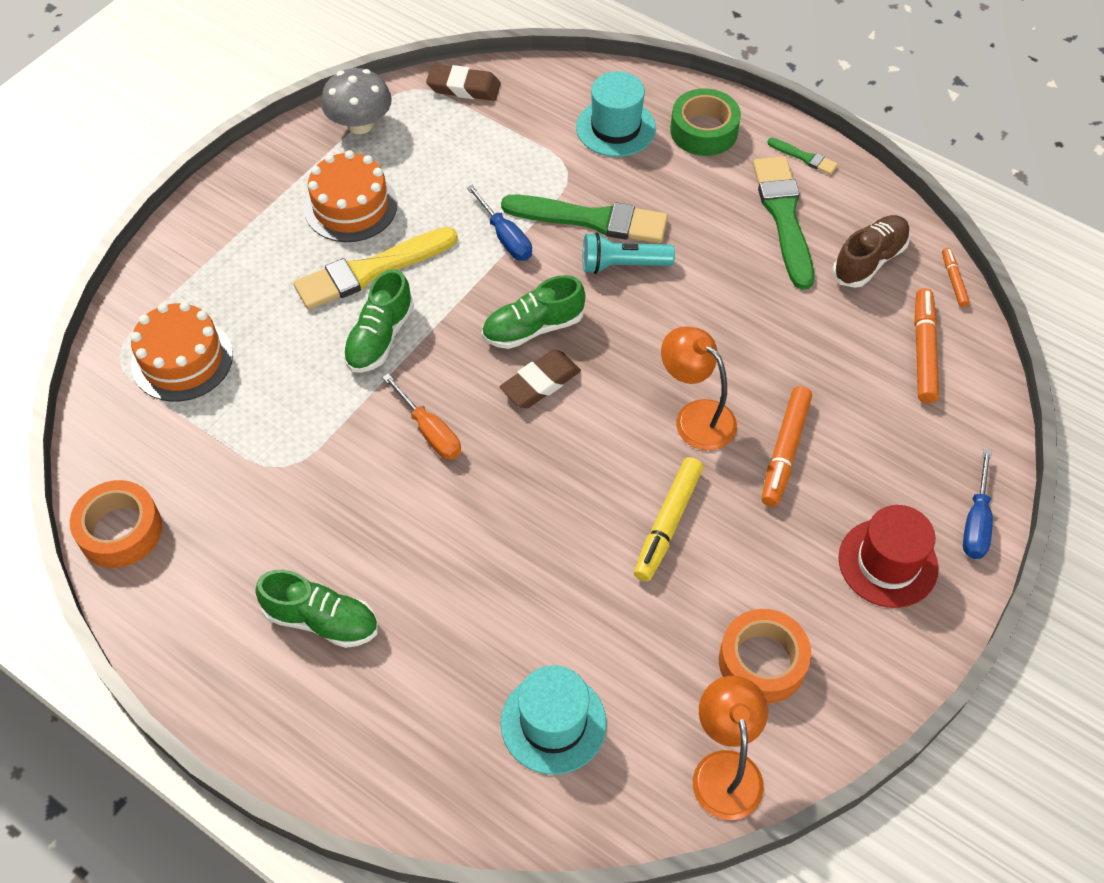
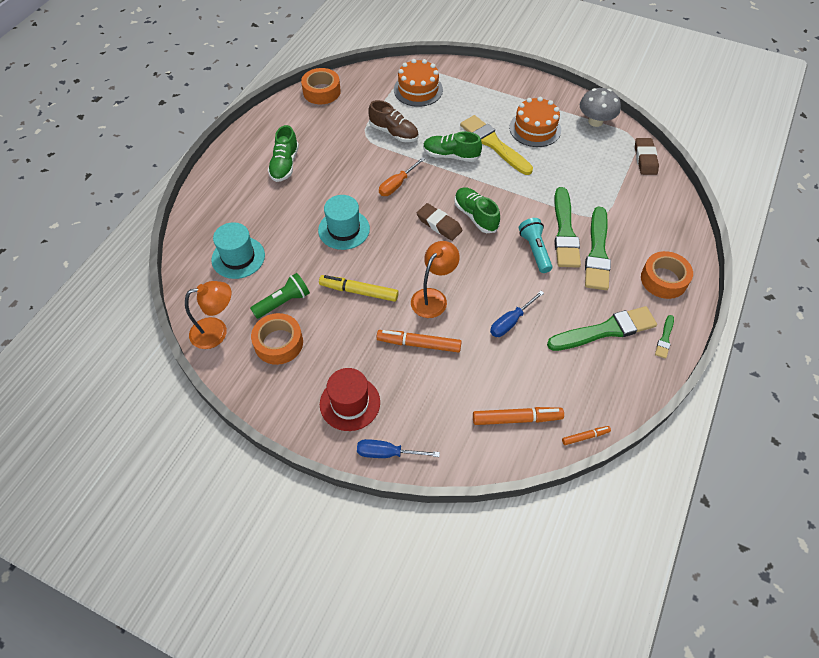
camera: 80 degrees right, 0 degrees up
blue screwdriver [466,185,532,261] -> blue screwdriver moved to [490,291,544,337]
turquoise hat [576,71,656,157] -> turquoise hat moved to [318,195,370,250]
green tape [670,88,741,156] -> orange tape [641,251,693,299]
brown shoe [833,215,910,288] -> brown shoe moved to [368,100,419,142]
none -> green flashlight [250,273,310,319]
none -> green brush [585,207,611,290]

